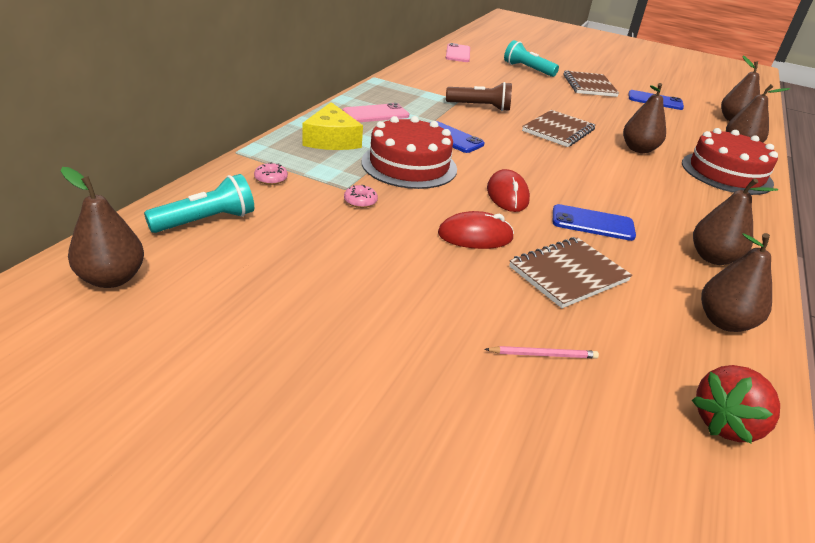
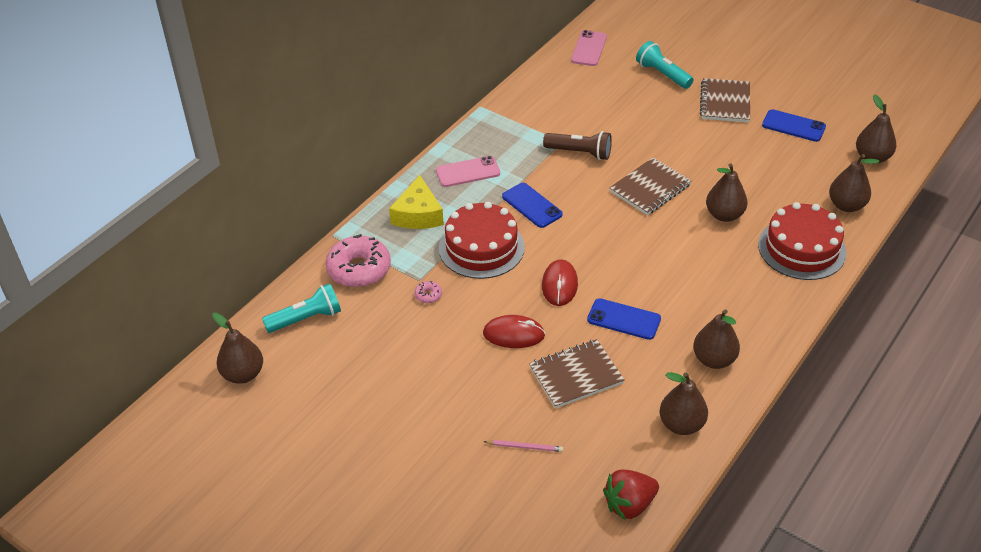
camera: 15 degrees right, 10 degrees up
pink donut [254,162,288,185] -> pink donut [325,234,391,287], size x2.38

